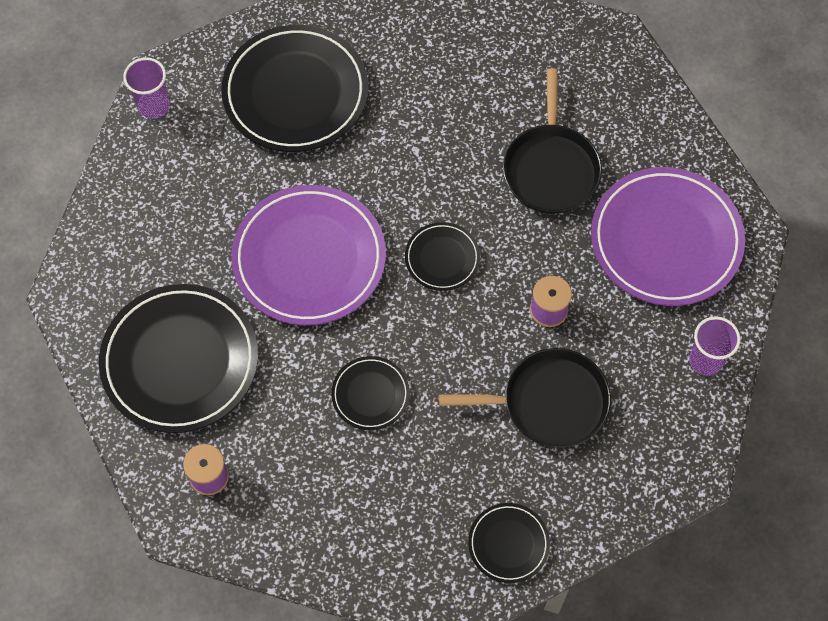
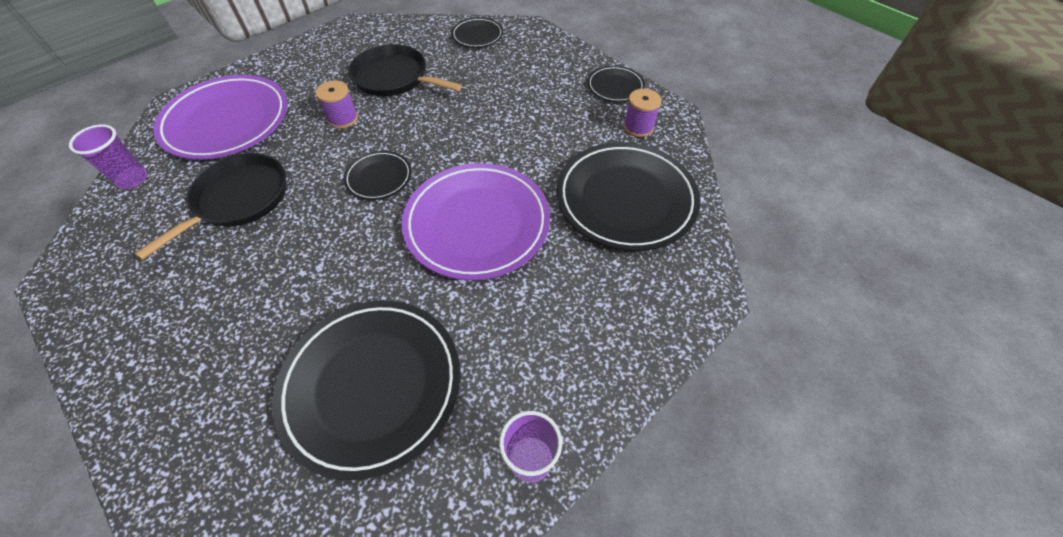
camera: 150 degrees left, 10 degrees down
black plate [331,356,410,430] -> black plate moved to [587,66,645,102]
purple cup [689,316,740,376] -> purple cup moved to [69,124,147,189]

